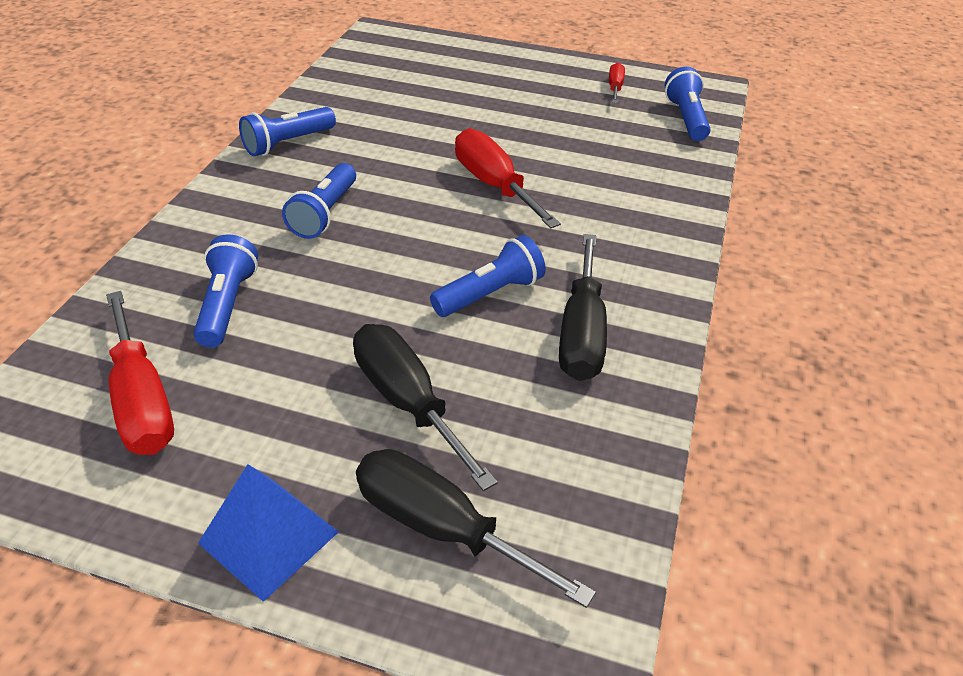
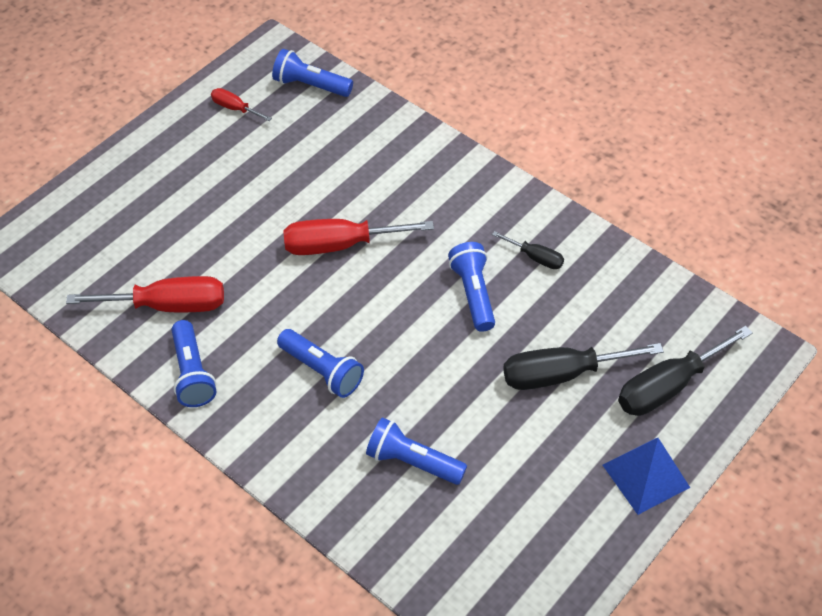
camera: 65 degrees left, 10 degrees up
red screwdriver [106,291,174,455] -> red screwdriver moved to [66,276,224,312]
black screwdriver [559,234,607,381] -> black screwdriver [492,231,564,269], size x0.52

